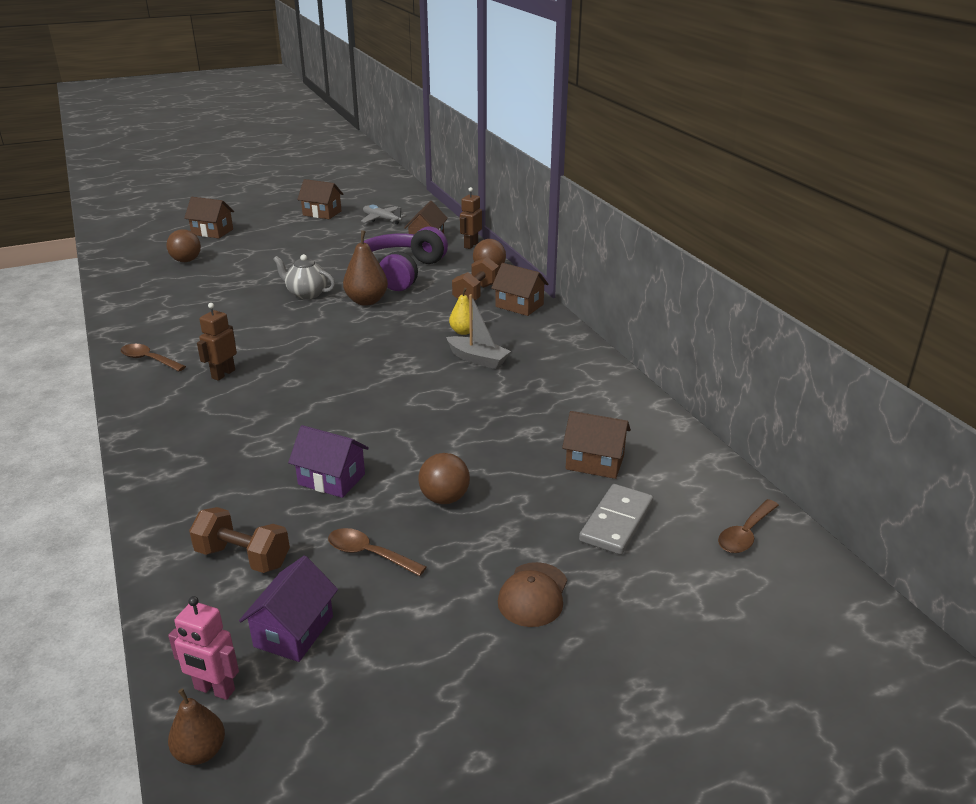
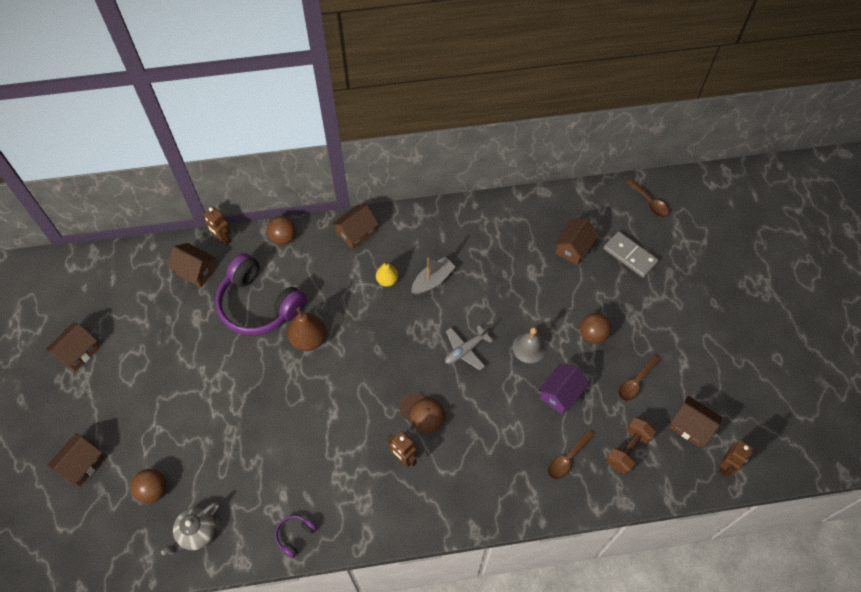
camera: 75 degrees left, 30 degrees up
brown spoon [121,344,186,371] -> brown spoon moved to [548,430,594,480]
pink robot [168,596,239,700] -> brown robot [719,440,753,477]
brown pear [168,689,225,765] -> none
purple house [239,556,338,662] -> brown house [670,396,723,447]
grey teapot [273,254,335,299] -> grey teapot moved to [161,502,219,555]
grey plane [361,204,407,224] -> grey plane moved to [445,326,493,370]
brown dumbbell [452,257,499,301] -> none
brown cap [498,562,567,627] -> brown cap moved to [399,392,446,433]
none -> purple headphones [275,515,317,558]
none -> grey bell [512,327,546,363]

